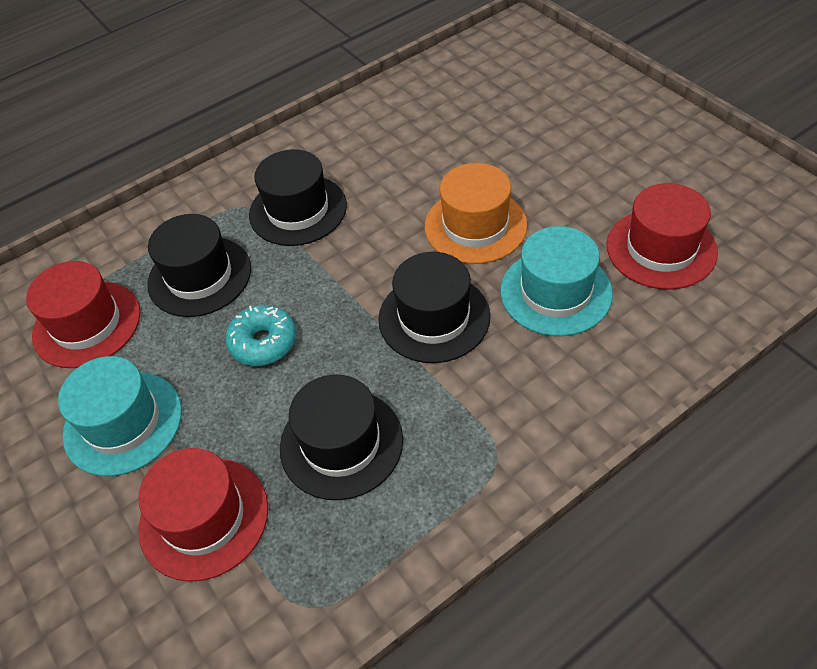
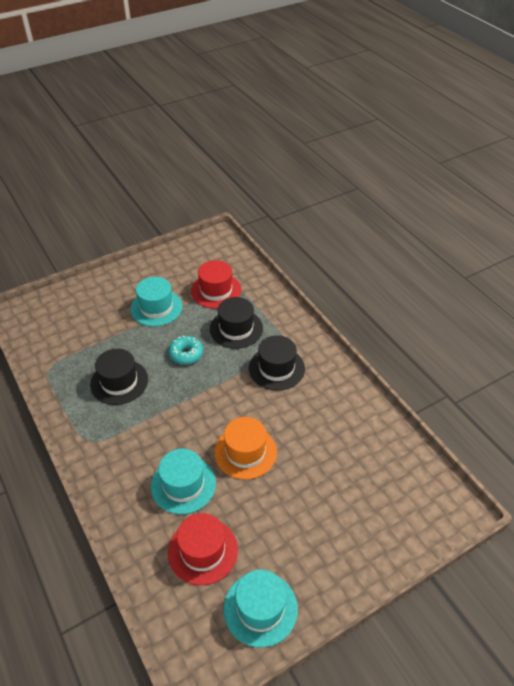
camera: 90 degrees right, 5 degrees down
red hat [138,448,268,582] -> none
black hat [378,252,490,363] -> none
none -> turquoise hat [224,570,298,648]

